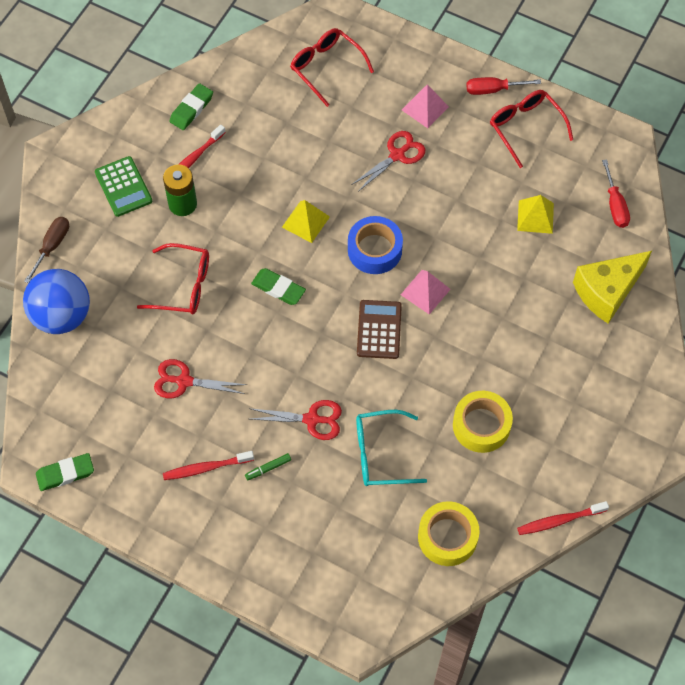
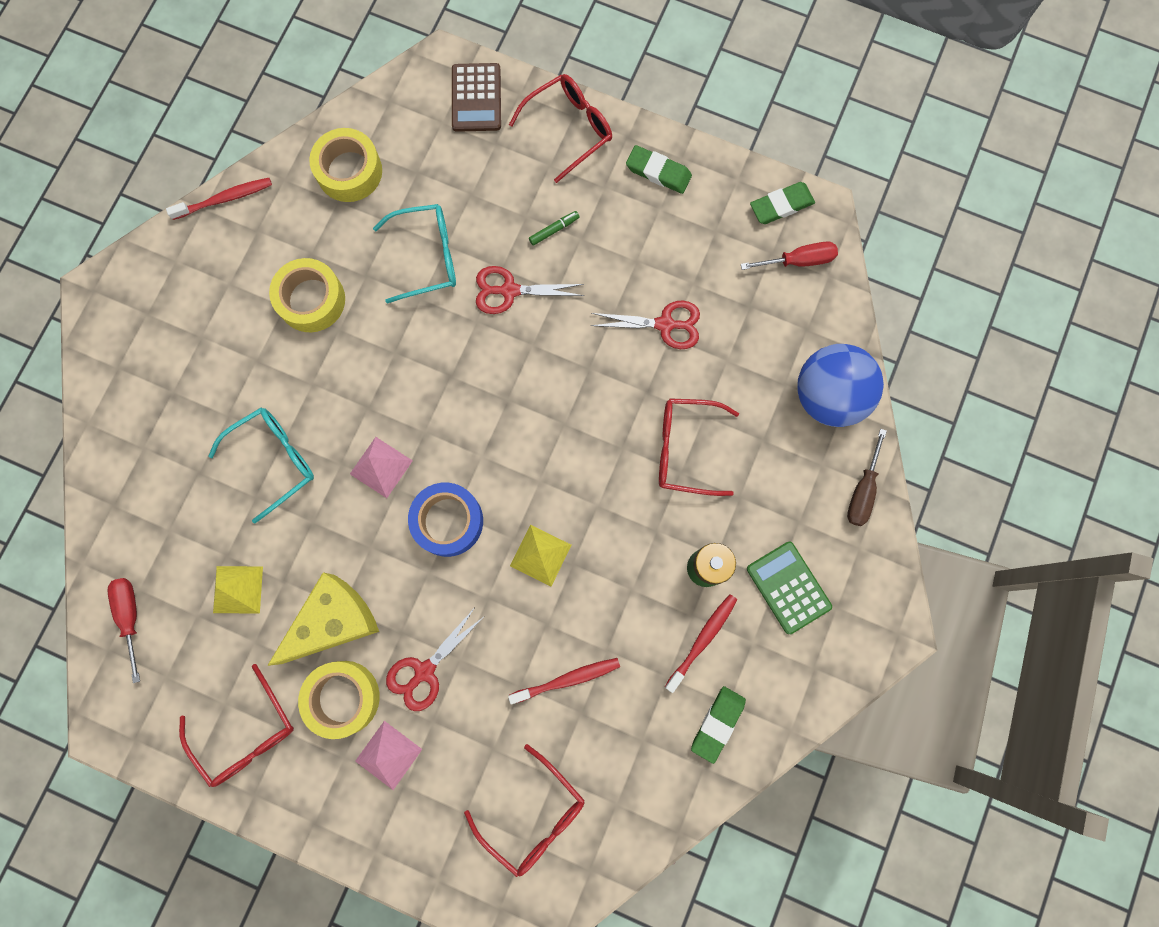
camera: 175 degrees right, 15 degrees up
red toothbrush [163,451,254,480] -> red toothbrush moved to [508,658,620,704]
green eraser [251,268,306,305] -> green eraser moved to [626,145,692,194]
brown calculator [357,300,402,359] -> brown calculator moved to [452,63,501,132]
red screwdriver [466,77,541,95] -> red screwdriver moved to [741,241,838,270]
yellow cheese [573,251,652,324] -> yellow cheese moved to [267,572,379,666]
none -> turquoise glasses [208,408,314,523]
none -> yellow tape [298,661,380,739]
none -> red glasses [509,74,612,183]

